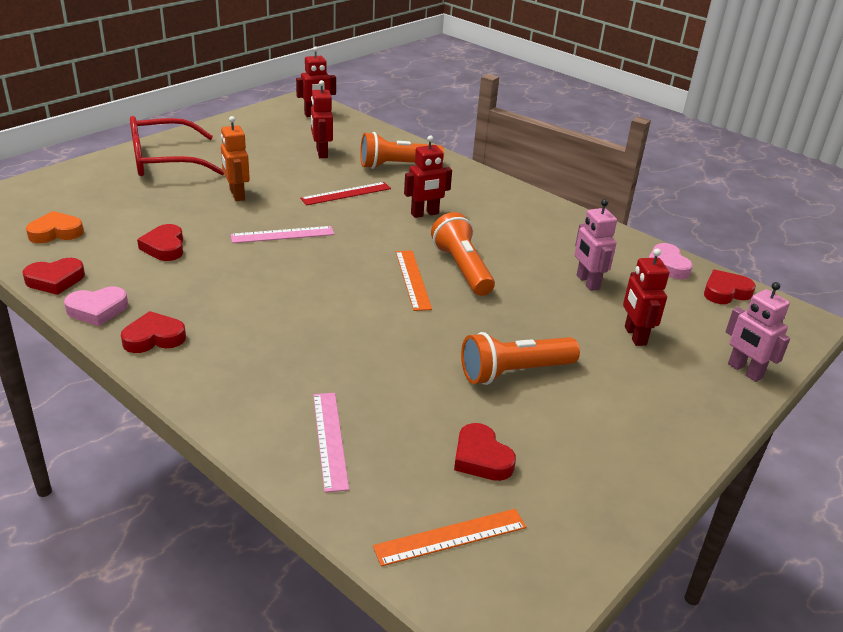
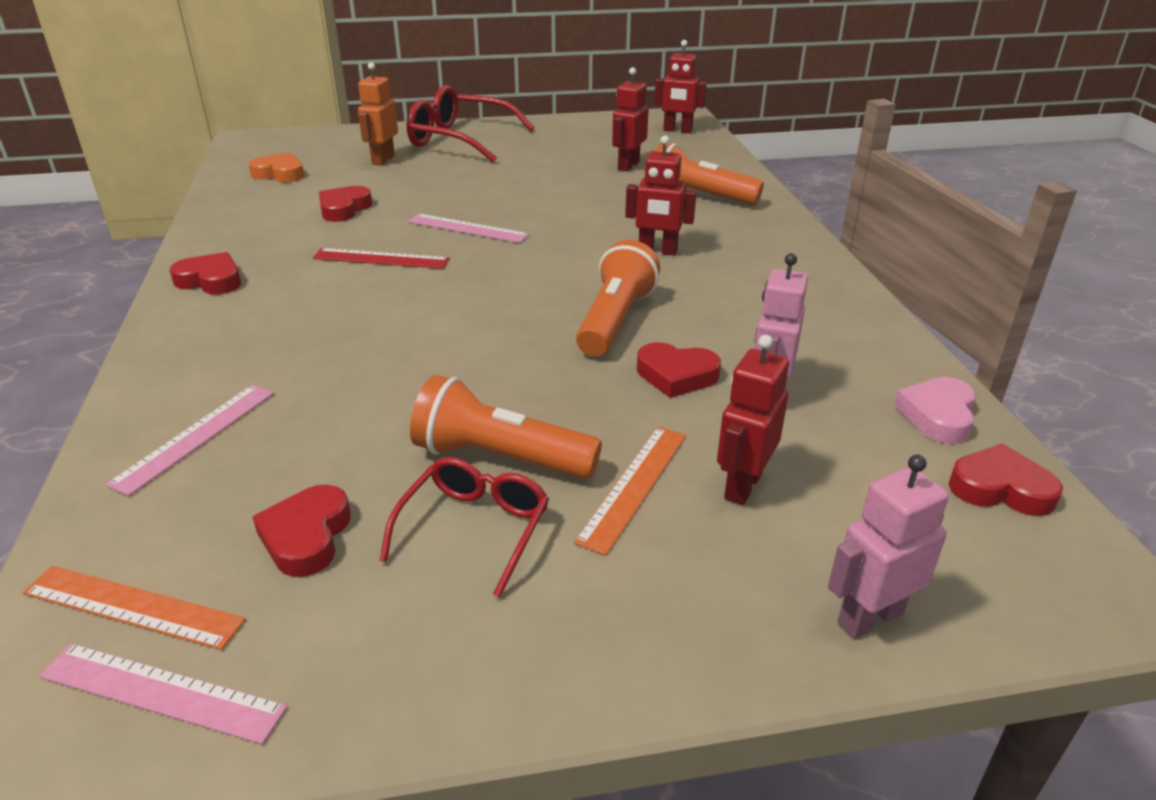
camera: 40 degrees right, 0 degrees up
red heart [22,258,85,295] -> red heart moved to [637,342,721,398]
pink heart [64,287,128,326] -> none
orange robot [221,116,250,201] -> orange robot moved to [358,62,398,166]
red ruler [300,182,391,205] -> red ruler moved to [313,248,450,269]
orange ruler [396,250,432,311] -> orange ruler moved to [574,426,686,555]
pink robot [725,282,790,382] -> pink robot turned 60 degrees clockwise [828,455,949,639]
none -> pink ruler [39,643,287,744]
none -> red glasses [380,457,549,598]

